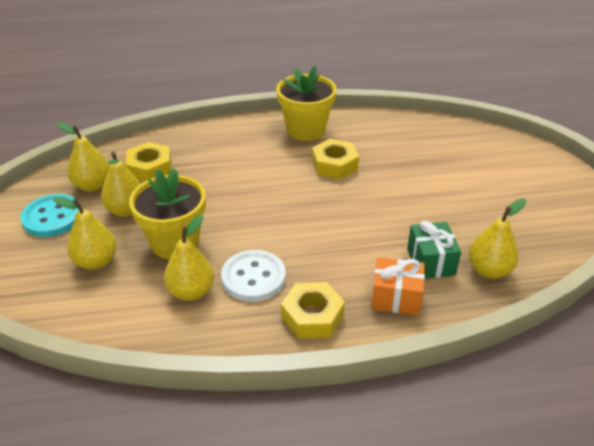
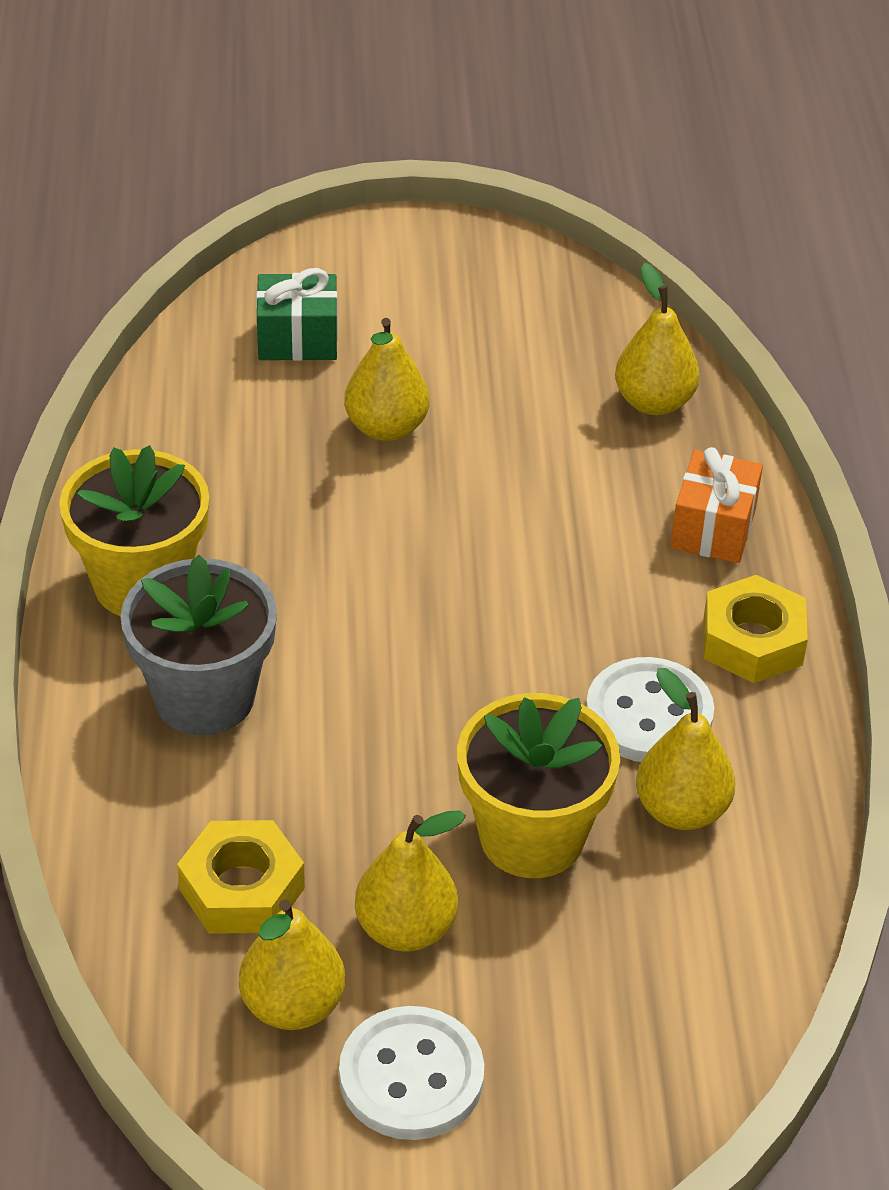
camera: 85 degrees left, 5 degrees up
turquoise button [20,194,79,237] -> white button [339,1006,484,1140]
yellow pear [53,196,117,270] -> yellow pear moved to [344,318,429,441]
yellow nut [312,139,359,179] -> none
green gift [407,221,461,279] -> green gift moved to [256,268,338,361]
none -> grey flower pot [121,555,277,736]

